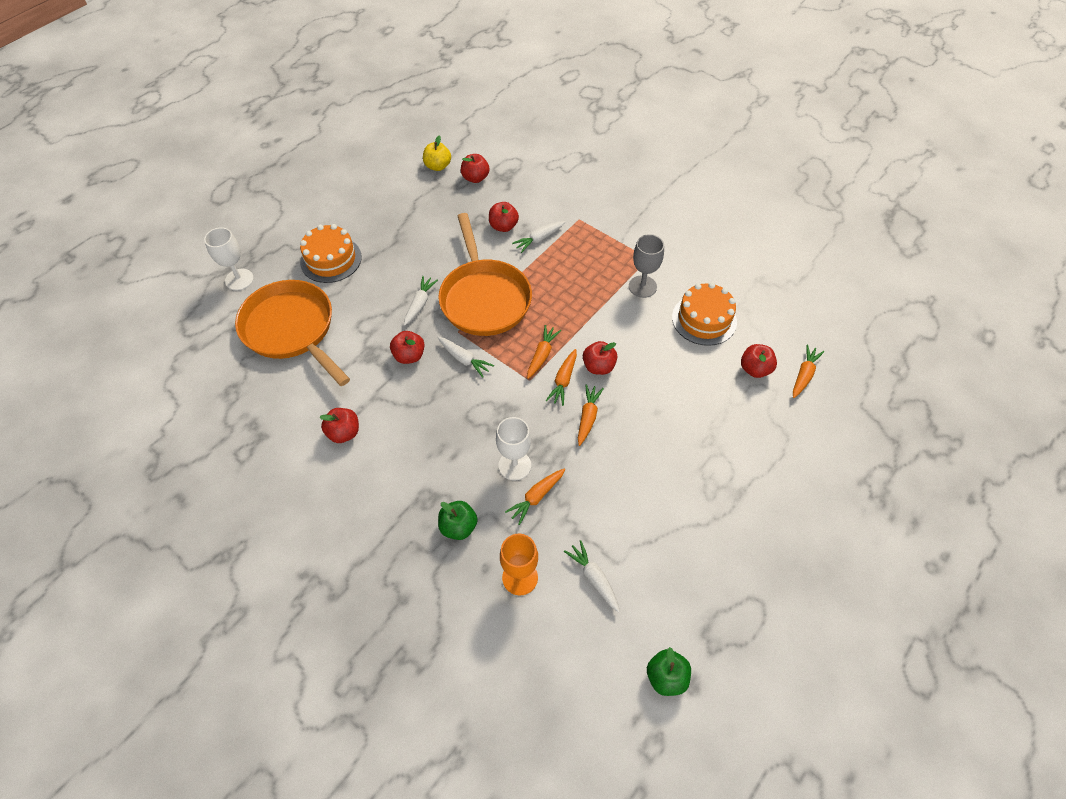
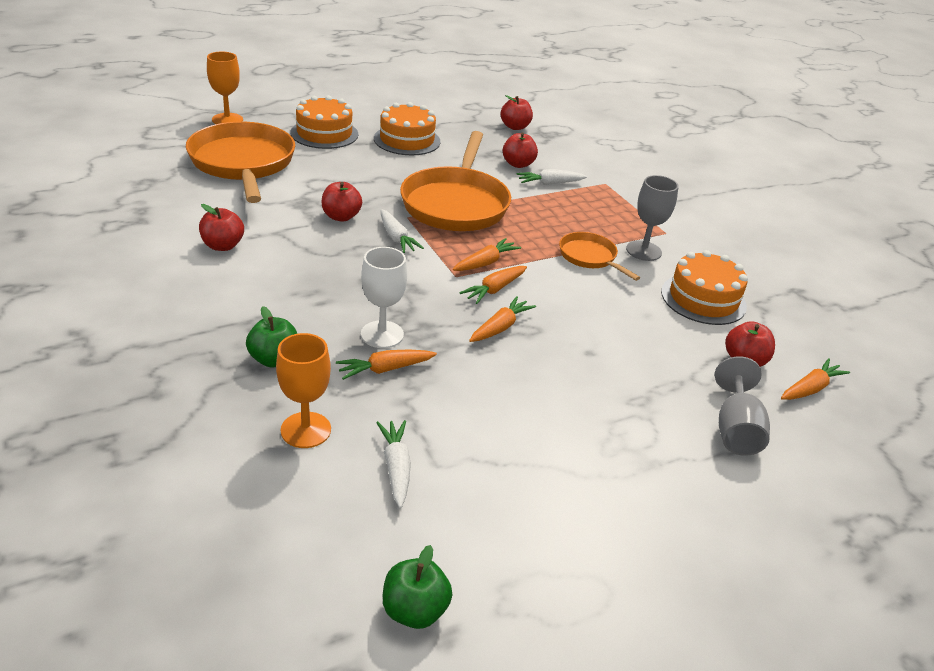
camera: 20 degrees right, 20 degrees down
white goblet [204,227,254,291] -> orange goblet [207,52,243,124]
white carrot [404,276,438,326] -> none
yellow apple [423,135,451,171] -> none
red apple [583,341,617,375] -> none
none -> orange cake [374,102,440,155]
none -> orange pan [559,232,640,281]
none -> grey goblet [715,356,770,456]

